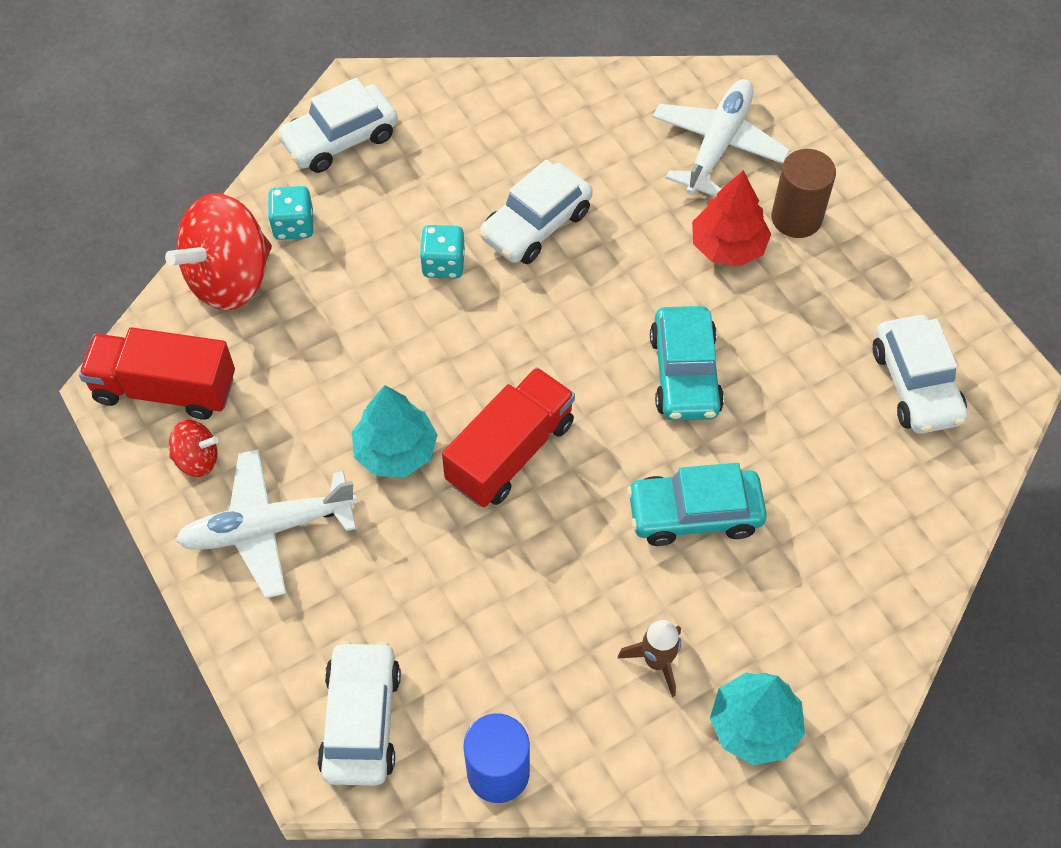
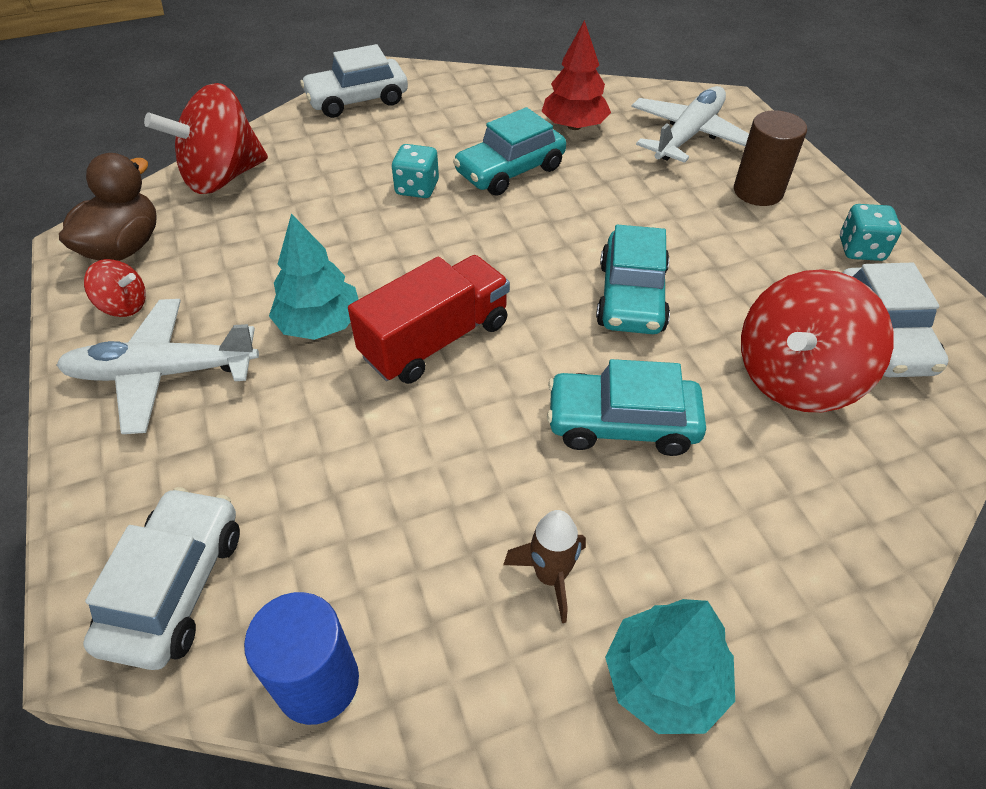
camera: 10 degrees right, 10 degrees down
red truck [79,327,235,420] -> brown duck [59,153,157,261]
turquoise dice [268,186,313,240] -> turquoise dice moved to [840,204,902,261]
white car [479,159,593,264] -> turquoise car [453,107,566,196]
red tree [692,170,771,266] -> red tree moved to [542,20,611,130]
none -> red spinning top [741,269,894,412]

